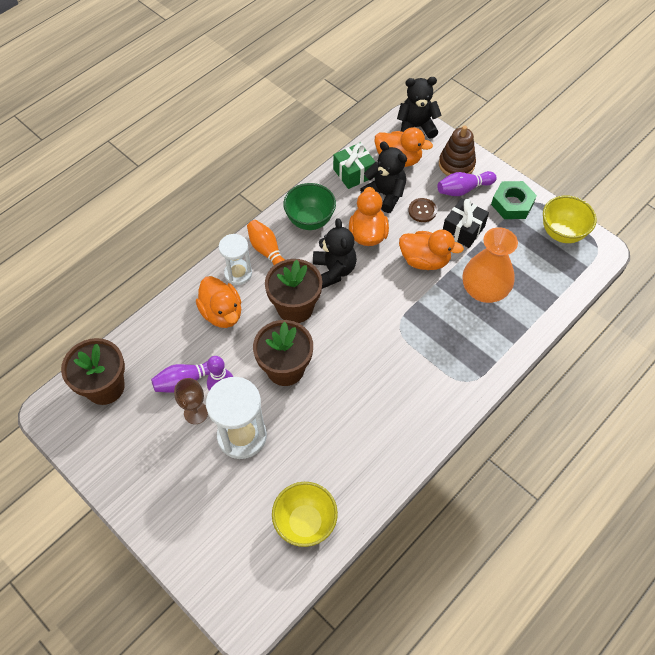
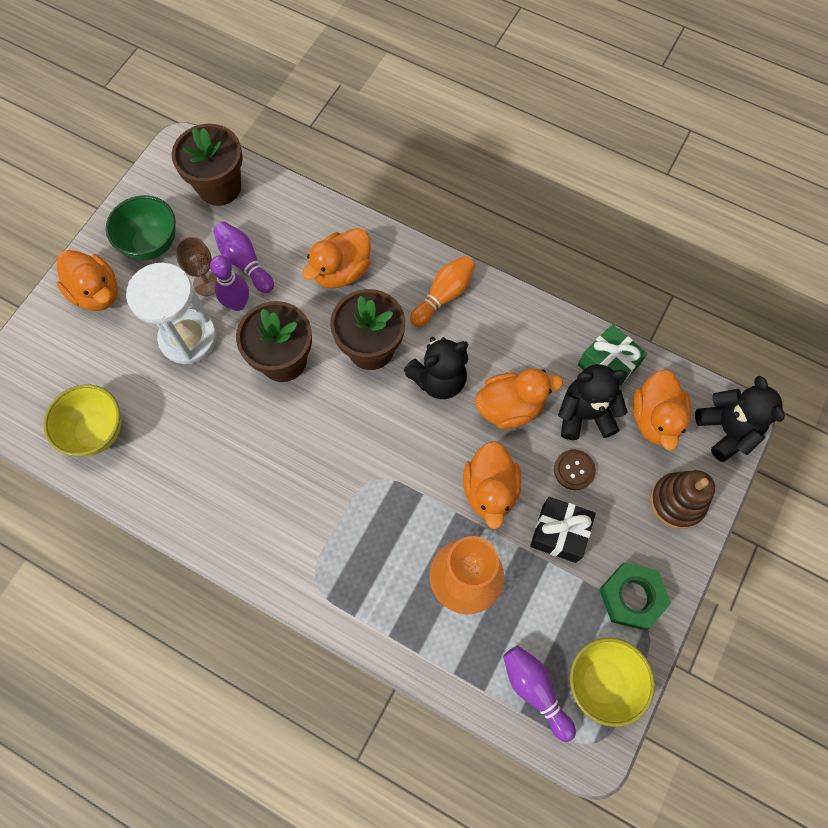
camera: 75 degrees right, 10 degrees up
white hourglass [219,234,252,285] -> none
green bowl [283,183,336,230] -> green bowl moved to [106,195,176,260]
black teddy bear [360,142,407,213] -> black teddy bear turned 120 degrees counterclockwise [558,364,628,440]
purple bowling pin [437,171,497,196] -> purple bowling pin moved to [503,645,576,742]
none -> orange duck [56,250,118,311]

